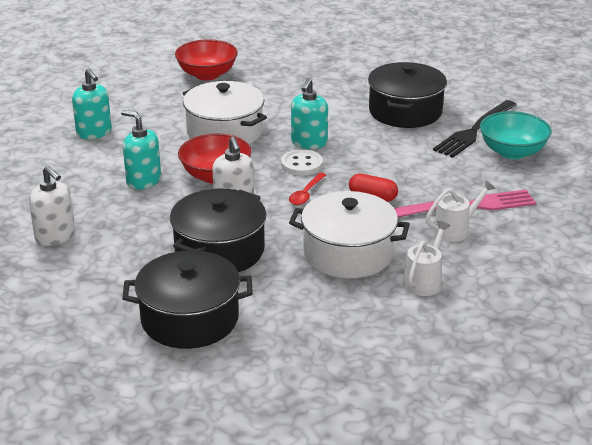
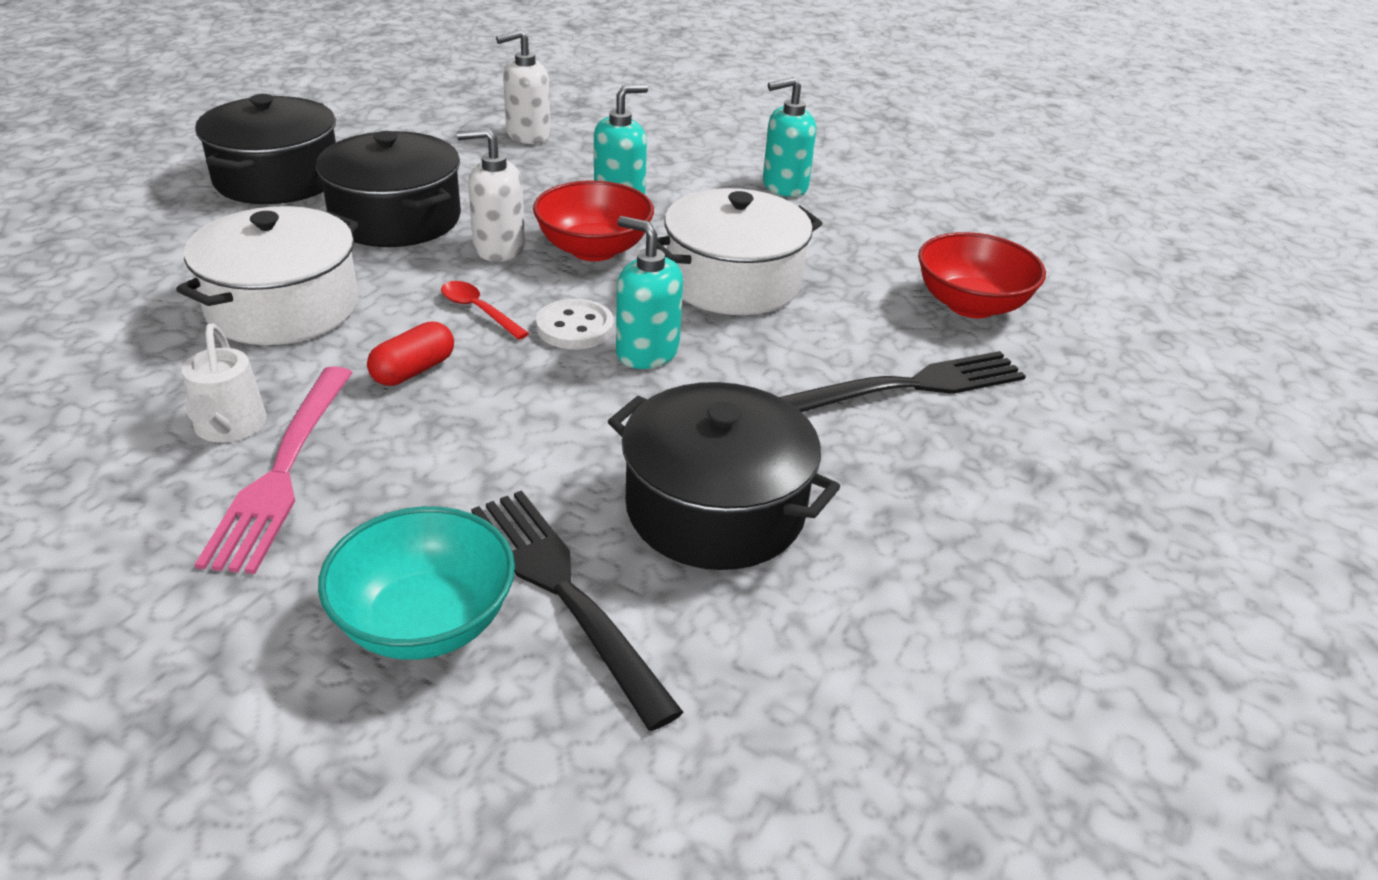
camera: 105 degrees right, 5 degrees up
white watering can [403,221,450,296] -> none
none -> black fork [780,351,1026,412]

